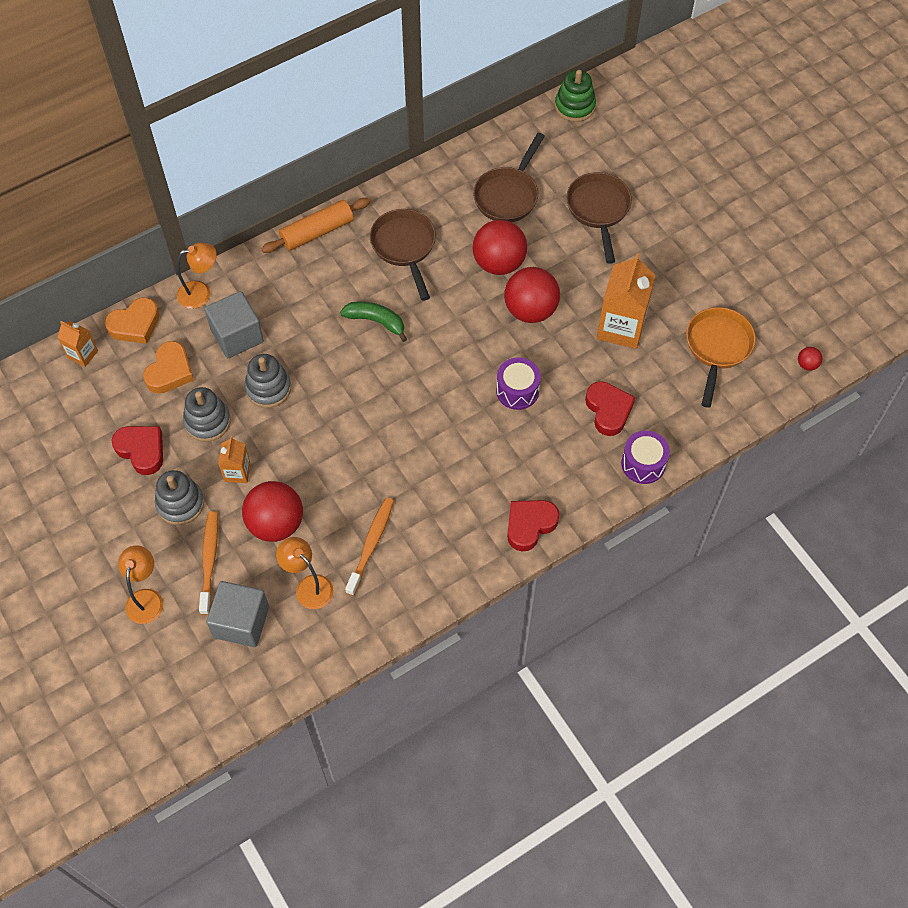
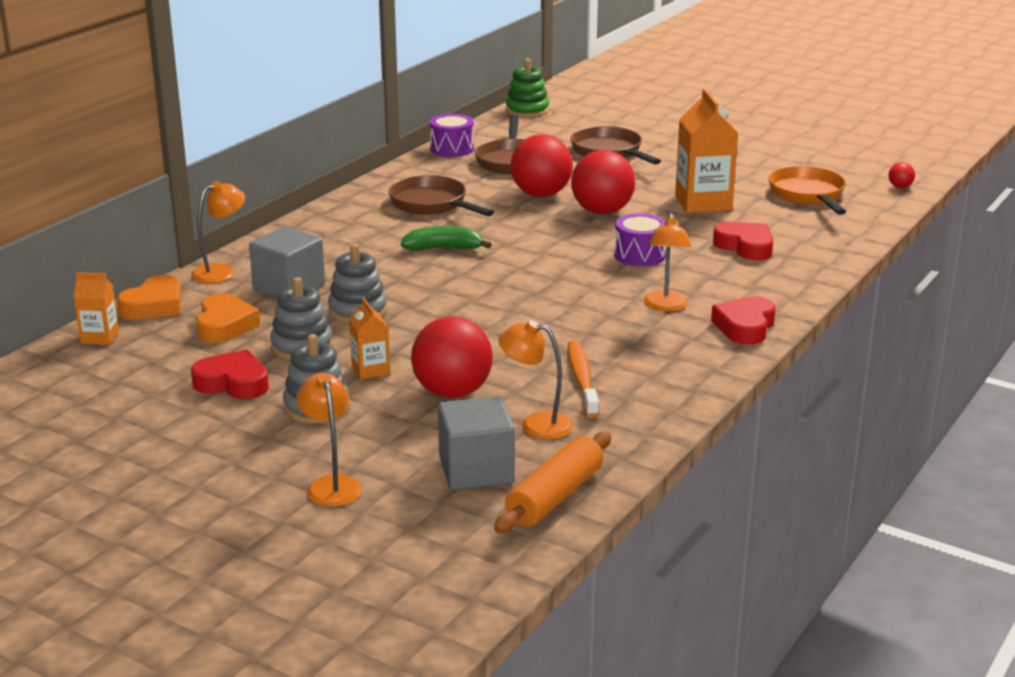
camera: 25 degrees left, 35 degrees down
orange toothbrush [199,511,218,615] -> none
orange rolling pin [262,198,370,253] -> orange rolling pin moved to [494,432,611,533]
purple drum [621,431,670,484] -> purple drum moved to [430,114,474,157]
none -> orange lamp [644,213,692,311]

